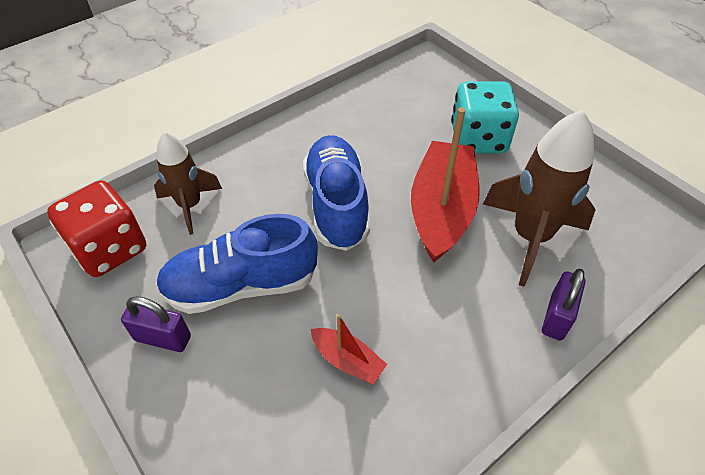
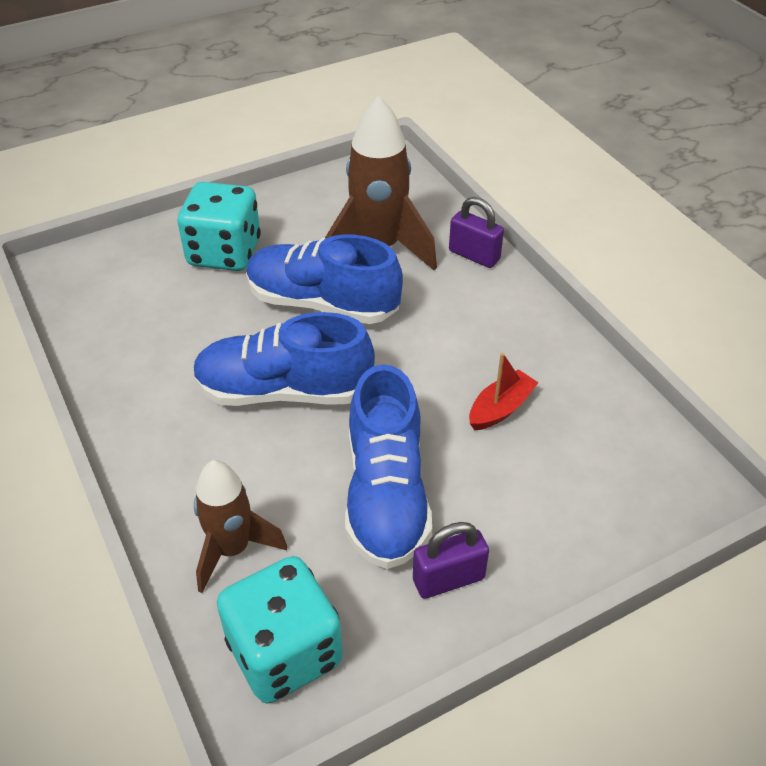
camera: 80 degrees left, 5 degrees down
red dice [47,181,146,277] -> turquoise dice [217,556,343,704]
purple padlock [121,296,191,352] -> purple padlock turned 45 degrees clockwise [413,522,489,599]
red boat [411,107,480,262] -> blue shoe [246,235,403,324]

